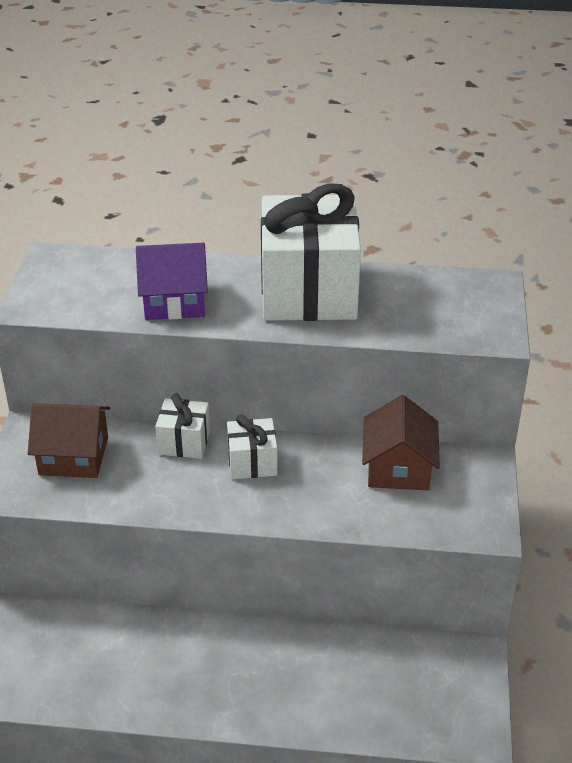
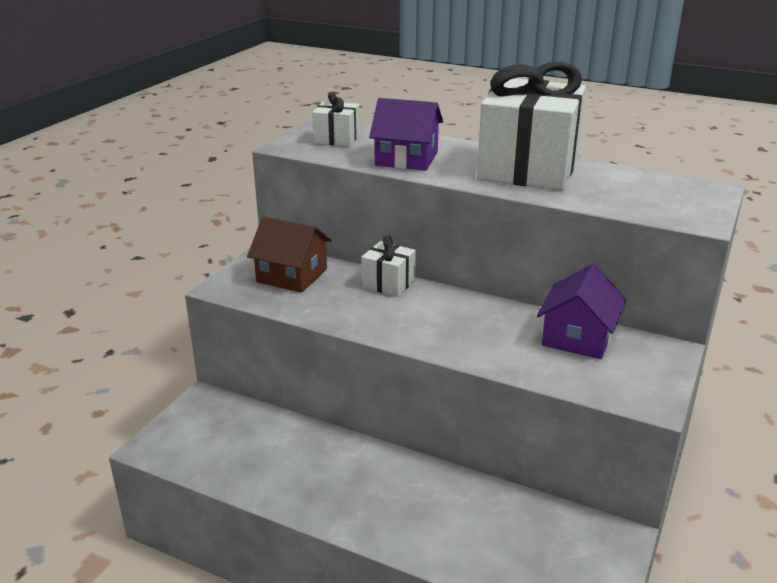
camera: 20 degrees right, 10 degrees down
white gift [227,414,277,479] -> white gift moved to [312,93,360,147]
brown house [362,395,440,490] -> purple house [537,264,626,359]

